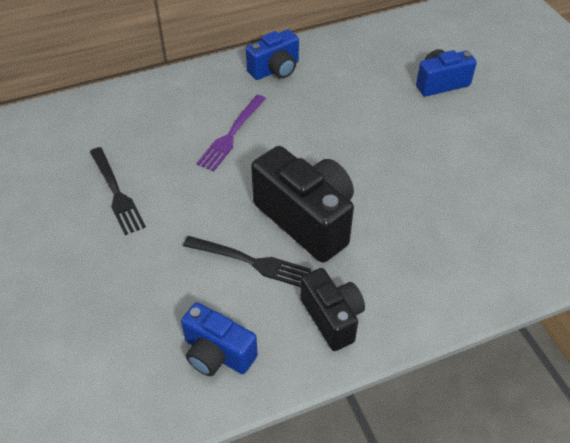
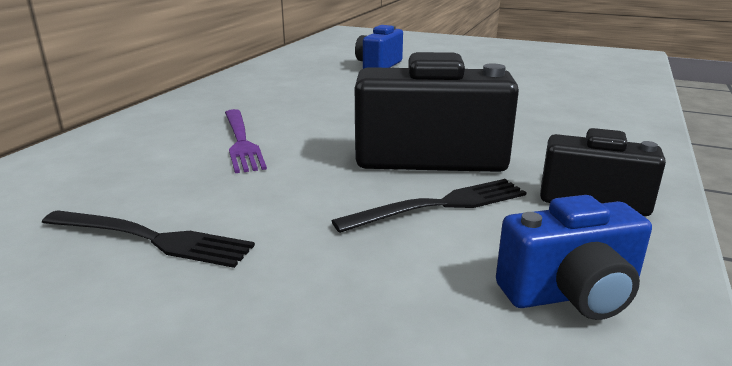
camera: 45 degrees left, 25 degrees down
blue camera [246,29,299,80] -> none

